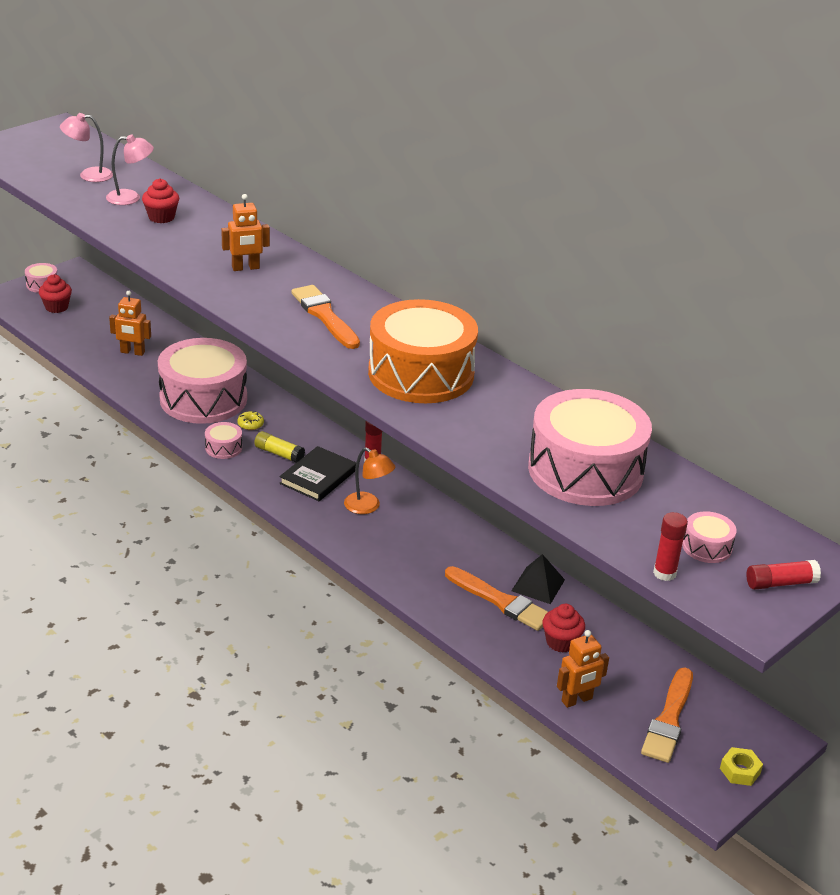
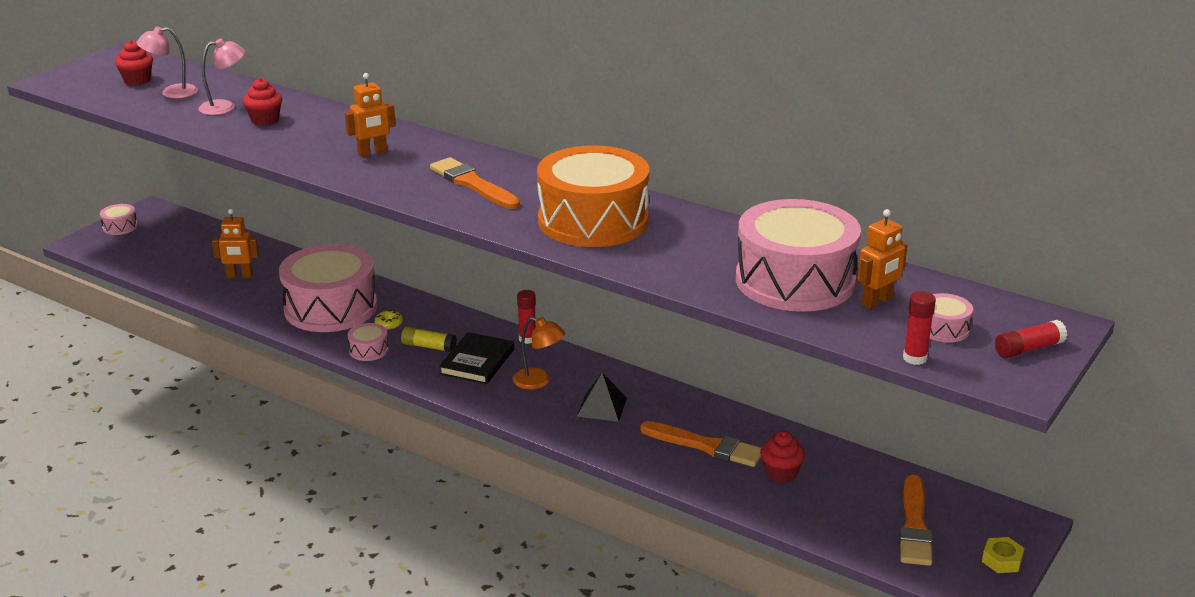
camera: 10 degrees left, 5 degrees down
red cupcake [39,274,72,313] -> red cupcake moved to [115,40,153,85]
black pyramid [512,554,565,604] -> black pyramid moved to [577,373,627,422]
orange robot [557,630,609,708] -> orange robot moved to [858,209,908,309]

